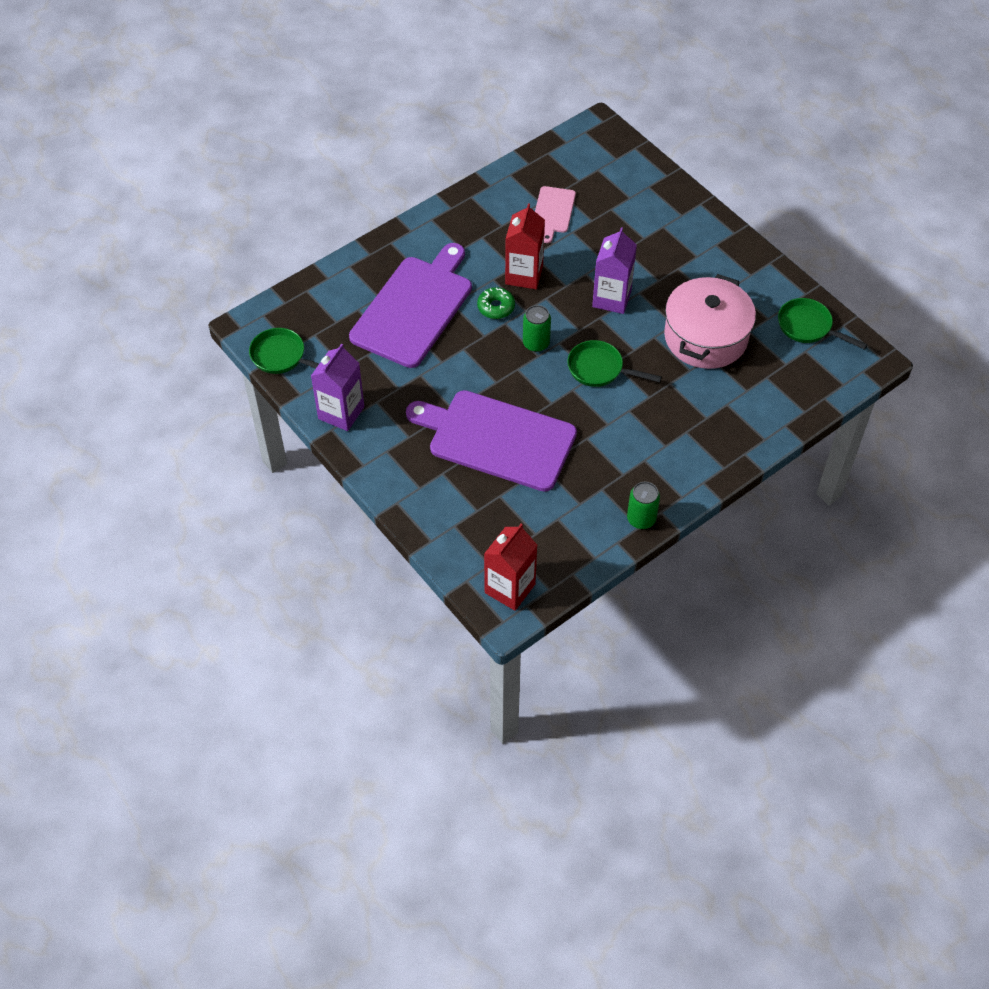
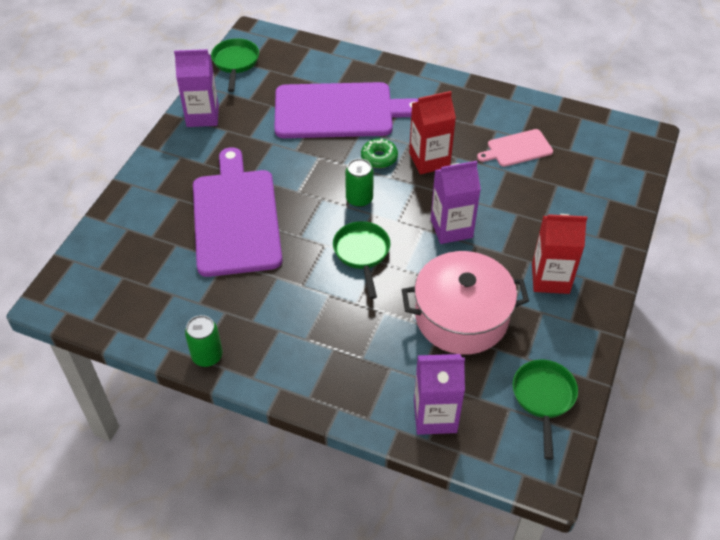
camera: 60 degrees right, 5 degrees down
red carton [484,524,537,611] -> red carton moved to [532,214,587,294]
none -> purple carton [414,354,465,435]

